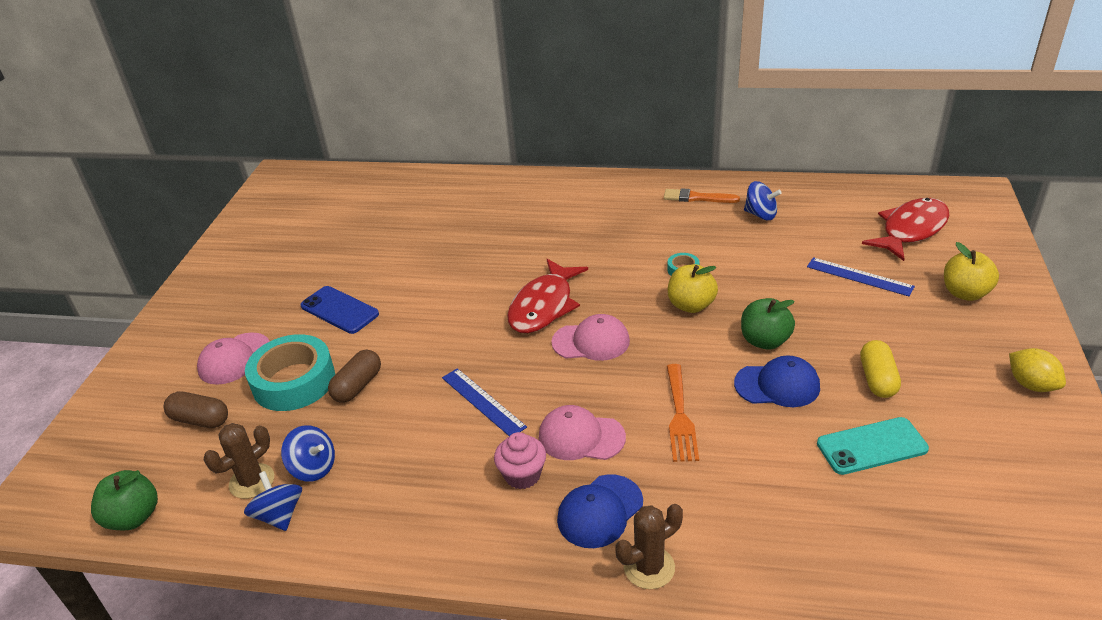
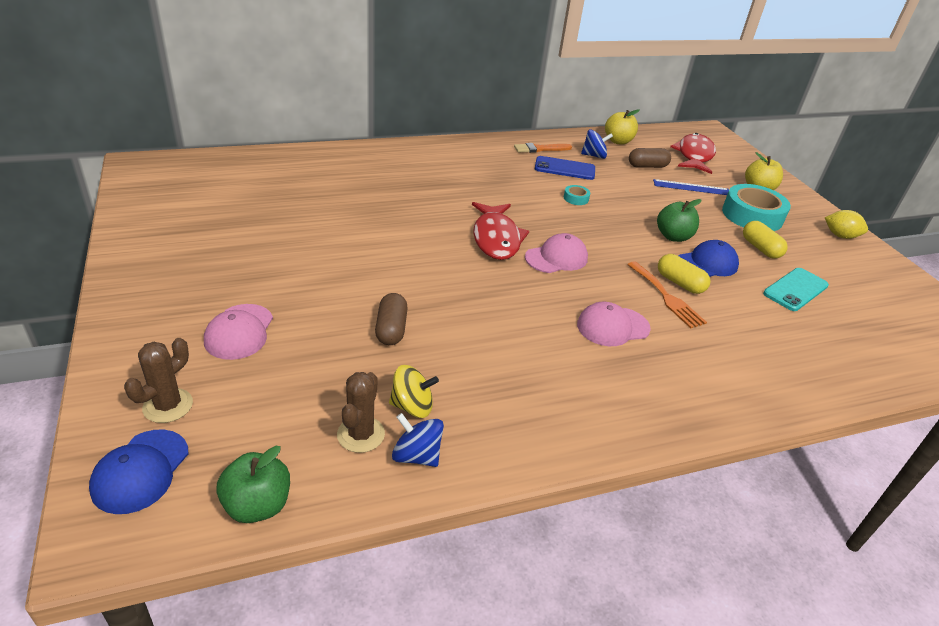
camera: 35 degrees left, 0 degrees up
brown capsule [164,392,228,428] -> brown capsule moved to [629,148,671,168]
turquoise tape [245,334,335,411] -> turquoise tape moved to [722,184,791,231]
blue spinning top [281,425,335,482] -> yellow spinning top [389,365,439,418]
blue phone [300,286,379,334] -> blue phone moved to [535,156,595,180]
blue ruler [442,368,527,436] -> none
pink cupcake [494,432,546,489] -> none
blue cap [557,474,643,548] -> blue cap moved to [89,429,188,514]
brown cactus [615,504,683,589] -> brown cactus moved to [124,338,193,423]
yellow apple [668,264,718,313] -> yellow apple moved to [605,109,640,145]
none -> yellow capsule [658,254,710,294]

